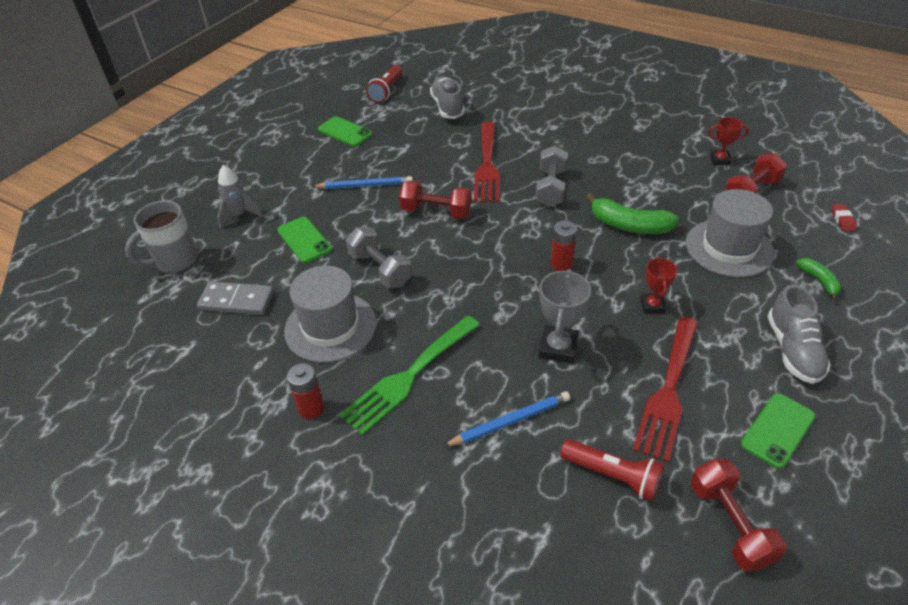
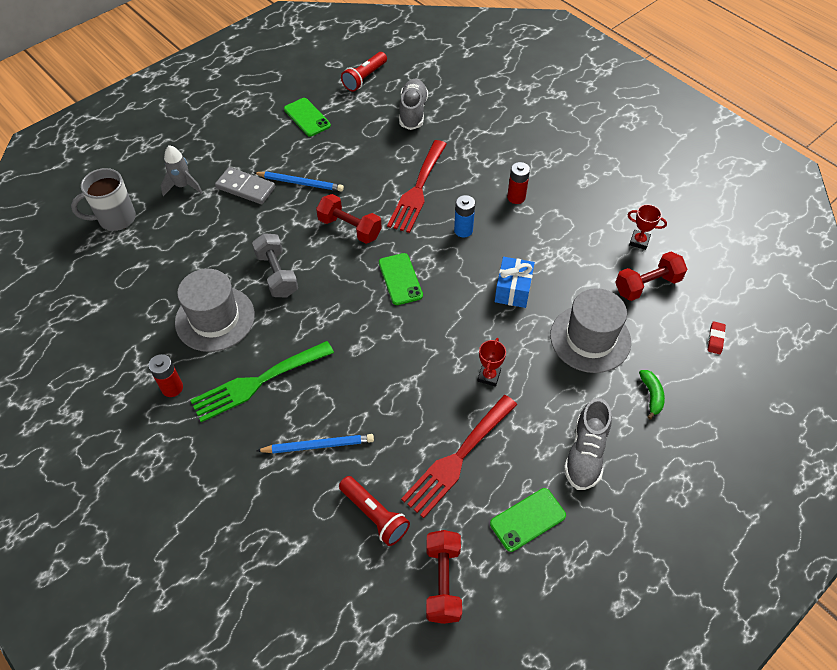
camera: 15 degrees right, 10 degrees up
grey domino [197,282,274,315] -> grey domino moved to [215,167,275,204]
green phone [277,217,332,263] -> green phone moved to [379,253,423,305]
grey dumbbell [535,145,568,207] -> blue battery [454,195,475,238]
grey trophy [539,269,591,364] -> none
red battery [551,220,577,271] -> red battery moved to [507,162,530,204]
green banana [586,193,679,234] -> blue gift [495,257,535,308]

